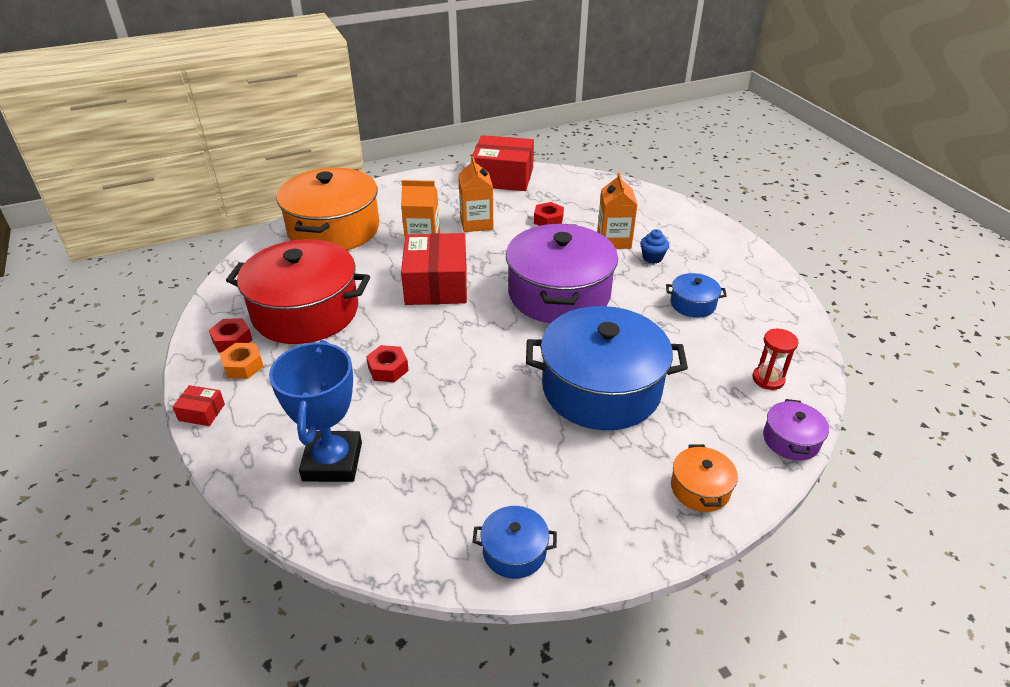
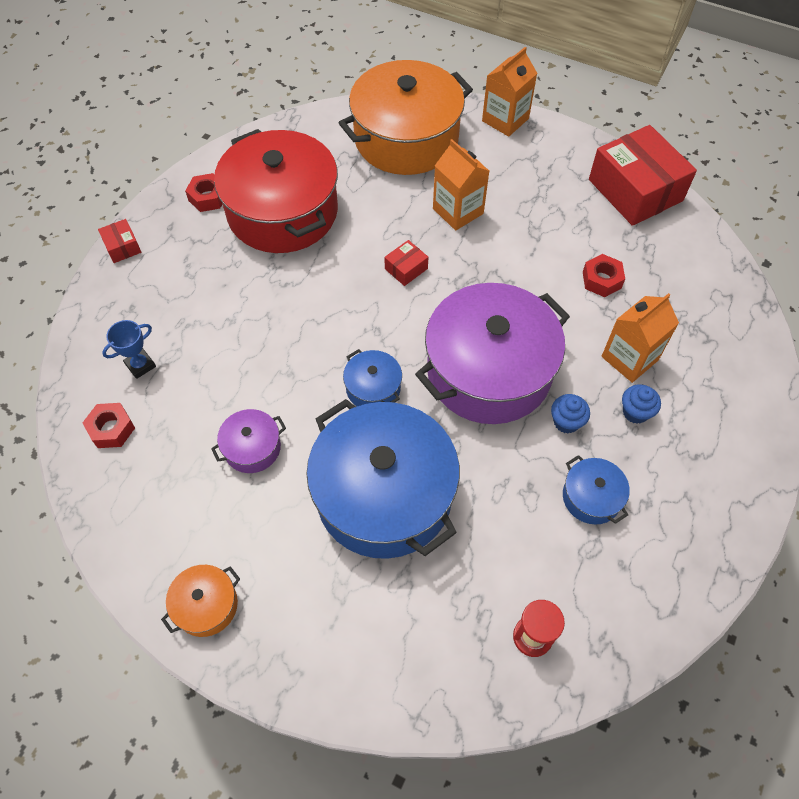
camera: 50 degrees right, 20 degrees up
orange nut [219,343,264,379] -> none
blue trophy [269,340,362,482] -> blue trophy [102,320,156,379], size x0.47
red nut [366,345,409,382] -> red nut moved to [83,403,135,448]
red box [401,233,467,305] -> red box [384,240,428,286], size x0.43
orange carton [458,157,493,232] -> orange carton moved to [482,47,537,137]
blue pot [472,506,557,579] -> blue pot moved to [343,349,402,406]
orange pot [671,444,738,512] -> orange pot moved to [161,565,240,637]
purple pot [763,399,829,461] -> purple pot moved to [211,409,286,473]
none -> blue cupcake [551,394,590,434]

